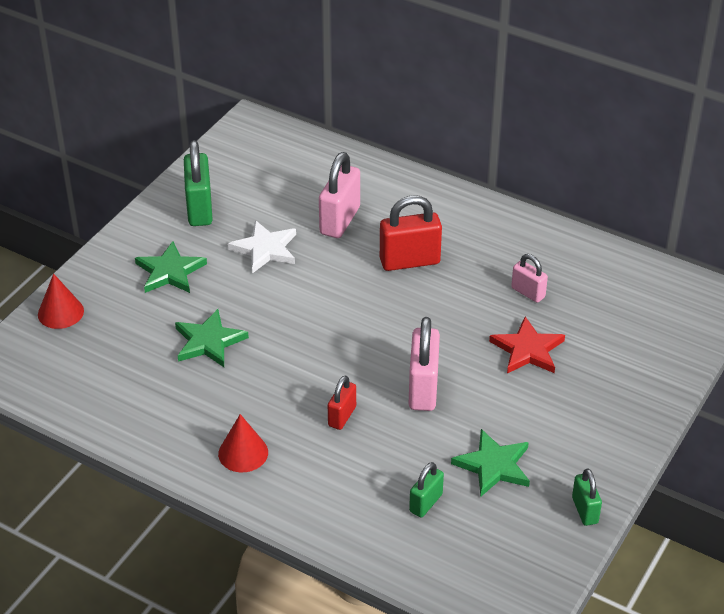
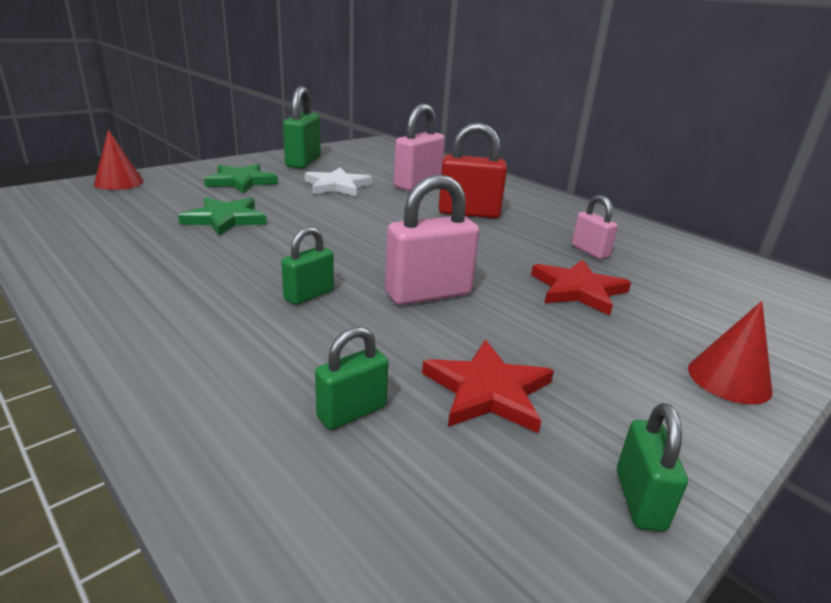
camera: 15 degrees right, 15 degrees down
red cone [218,414,268,472] -> red cone moved to [688,301,773,405]
red padlock [328,375,356,430] -> green padlock [281,226,334,305]
pink padlock [409,317,440,411] -> pink padlock turned 45 degrees clockwise [385,174,479,305]
green star [451,429,530,496] -> red star [422,340,554,434]

